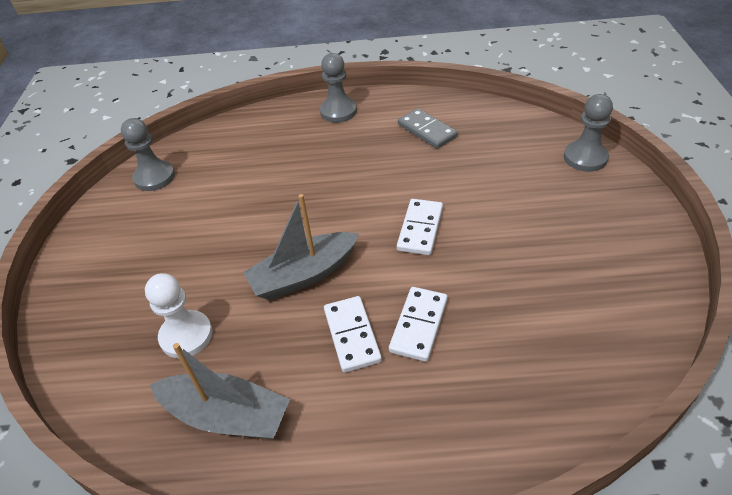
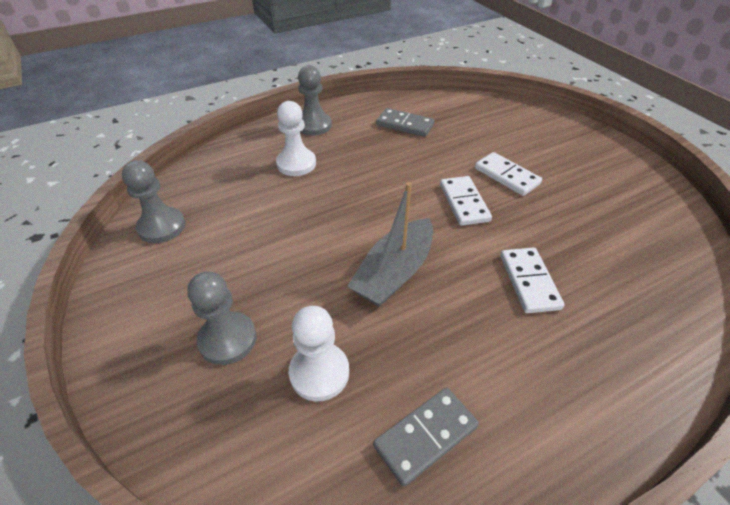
camera: 30 degrees left, 0 degrees up
grey boat [150,343,290,439] -> grey domino [373,387,479,487]
white domino [324,296,382,373] -> white domino moved to [475,152,542,196]
grey pawn [564,94,613,172] -> grey pawn moved to [187,271,256,365]
none -> white pawn [276,101,316,176]

